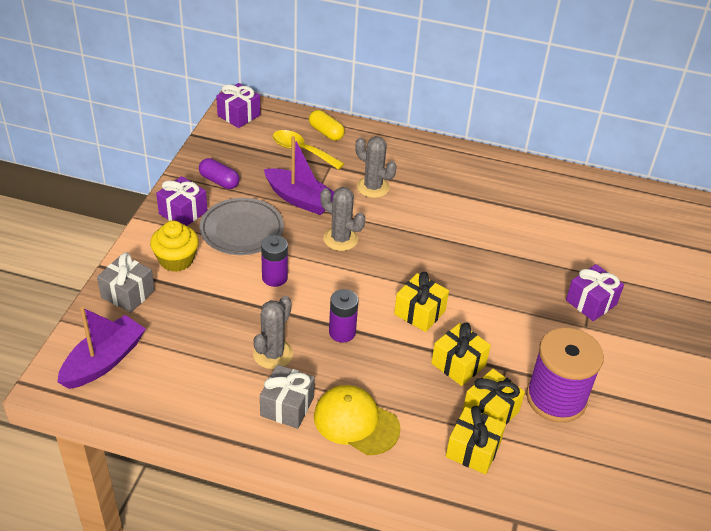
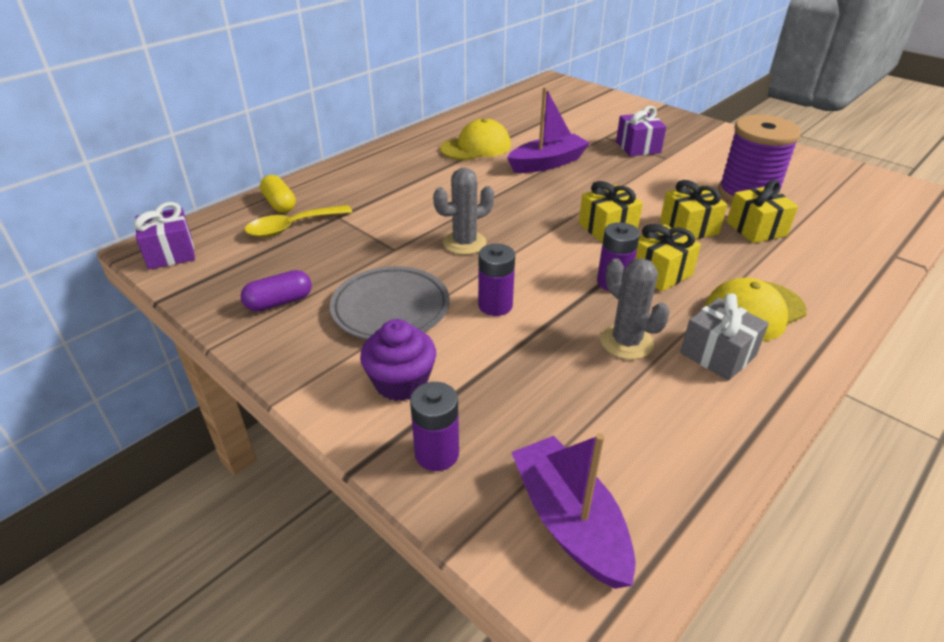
camera: 60 degrees left, 5 degrees down
grey gift [97,253,155,313] -> purple battery [410,382,459,471]
yellow cupcake [150,221,199,272] -> purple cupcake [360,319,436,401]
purple gift [156,176,207,226] -> none
purple boat [264,136,334,215] -> purple boat moved to [507,87,590,173]
yellow capsule [309,110,345,141] -> yellow capsule turned 75 degrees clockwise [260,175,296,213]
grey cactus [355,136,396,198] -> none
yellow gift [446,406,506,474] -> yellow gift moved to [635,224,701,292]
none -> yellow cap [440,118,511,161]

